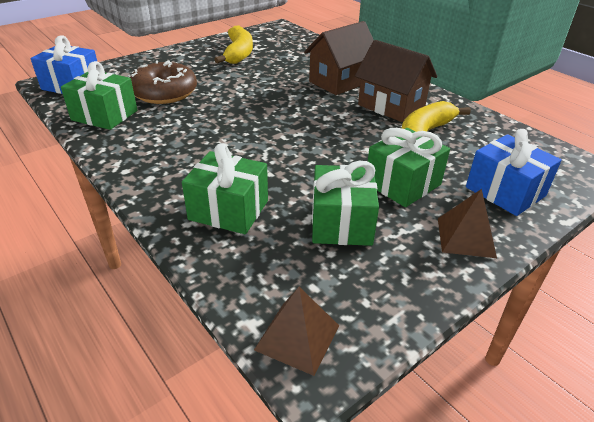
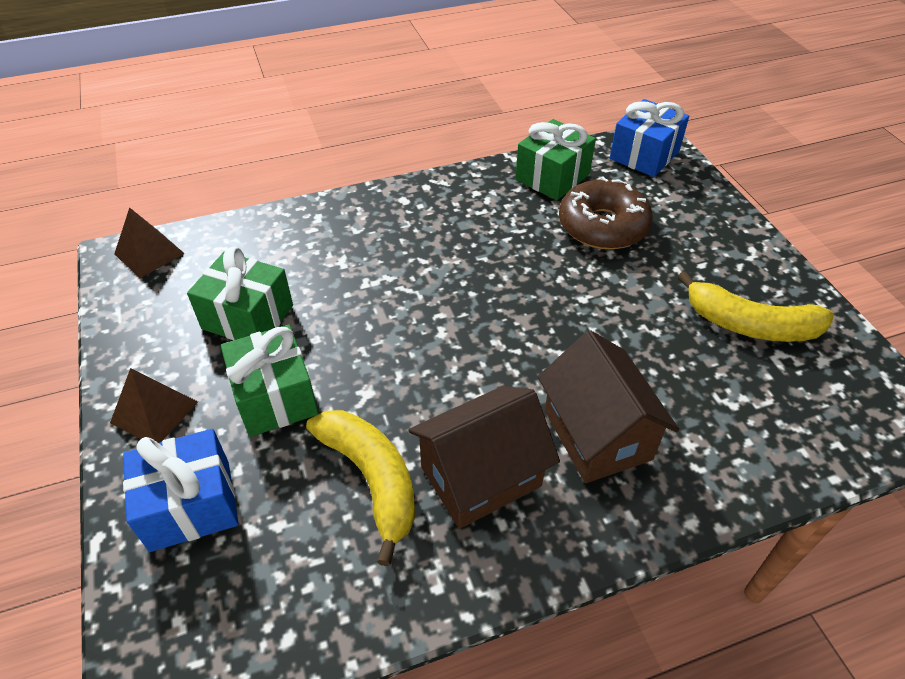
camera: 110 degrees right, 10 degrees up
green gift [182,143,268,234] -> none

